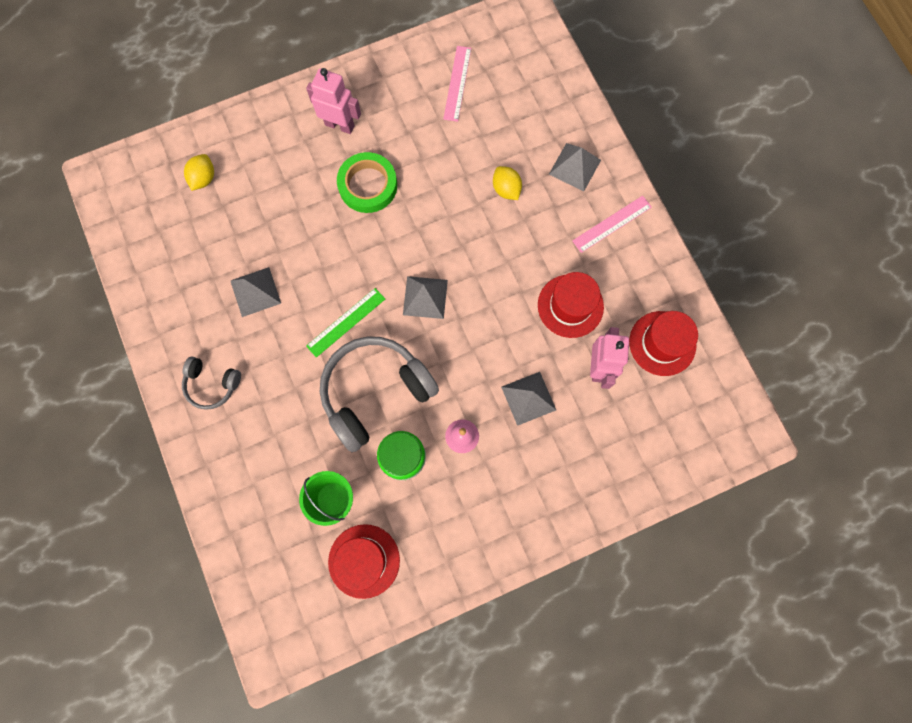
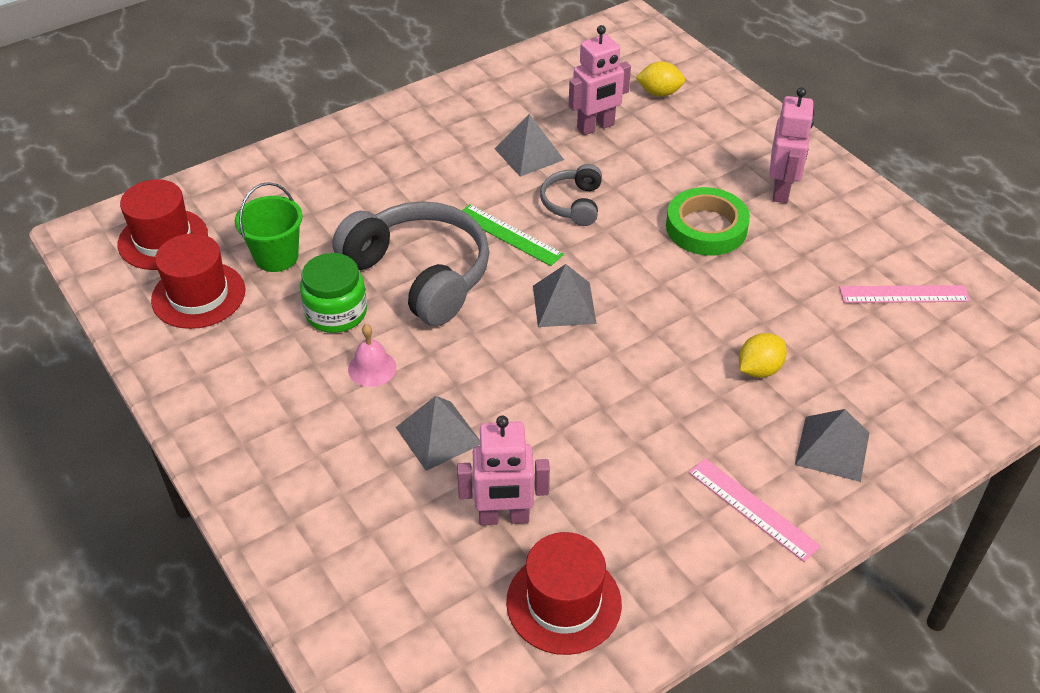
camera: 80 degrees right, 30 degrees down
grey headphones [182,357,241,410] -> grey headphones moved to [540,164,602,226]
red hat [538,272,604,338] -> red hat moved to [118,179,208,270]
none -> pink robot [569,25,631,135]

